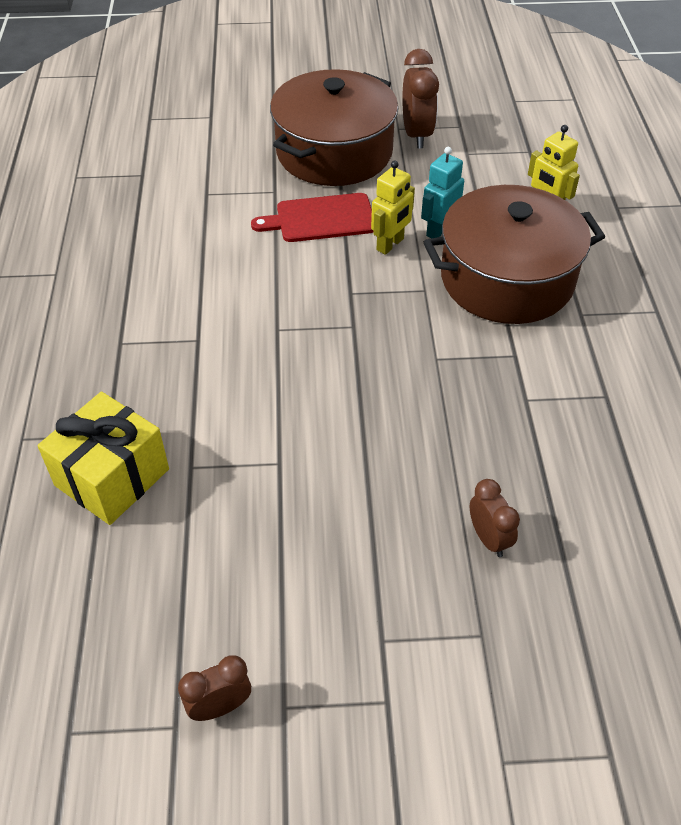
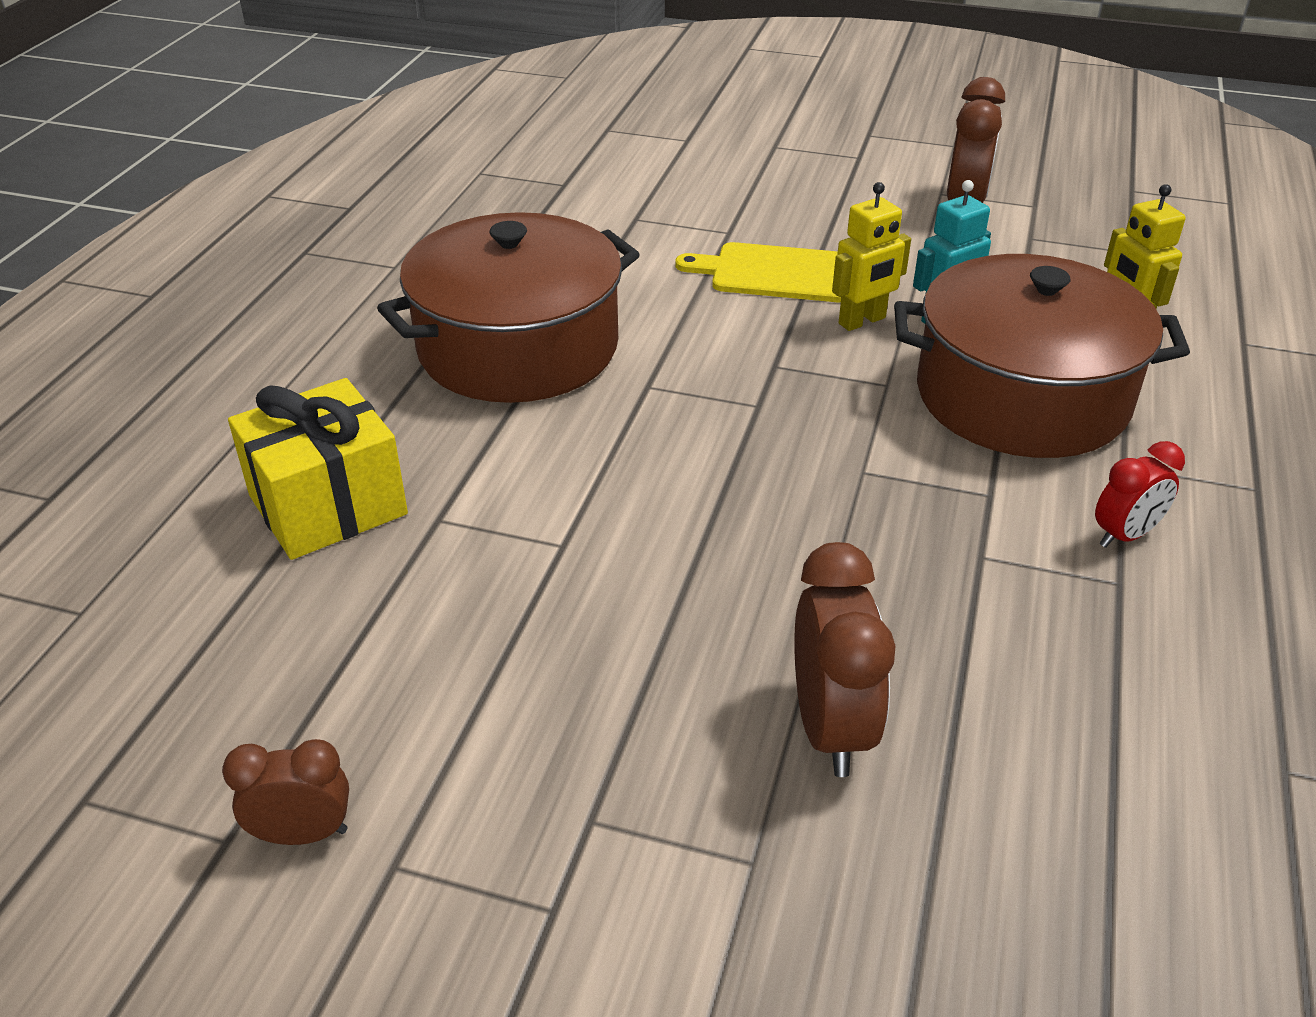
camera: 20 degrees right, 10 degrees down
red cutting board [251,193,374,242] -> yellow cutting board [675,242,841,303]
brown pot [270,69,398,186] -> brown pot moved to [377,212,640,403]
brown clock [470,479,520,557] -> brown clock [794,542,895,777], size x1.61
none -> red clock [1095,441,1185,548]

